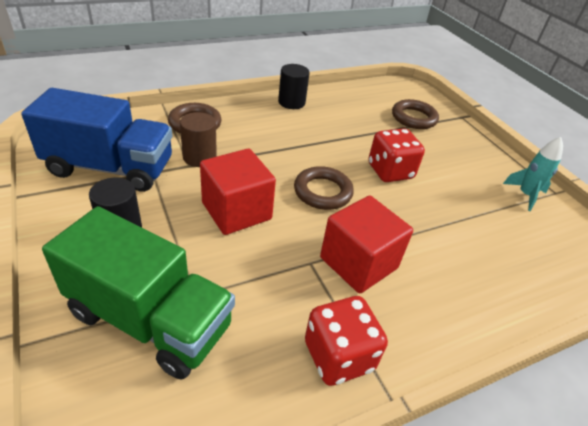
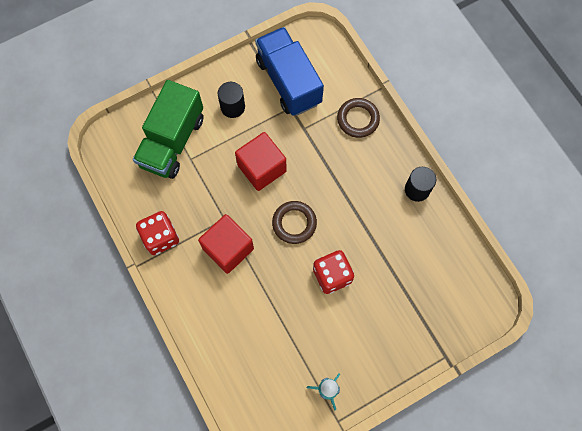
camera: 90 degrees right, 30 degrees up
blue truck [21,88,172,192] -> blue truck turned 150 degrees clockwise [255,27,324,116]
brown cylinder [180,112,217,167] -> none
brown ring [392,99,439,129] -> none

